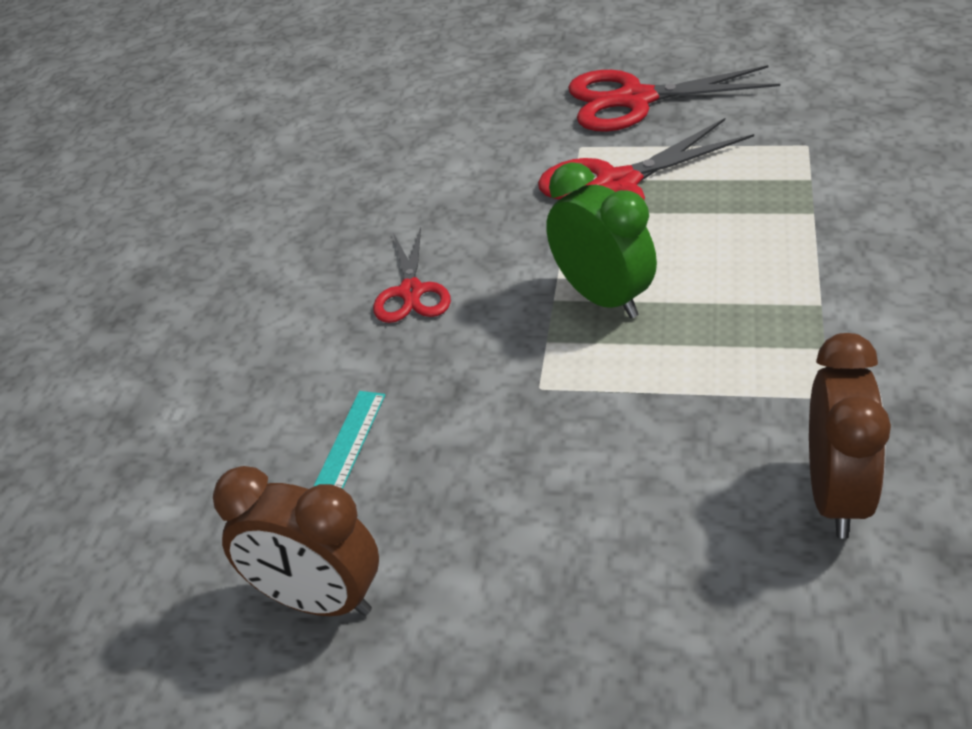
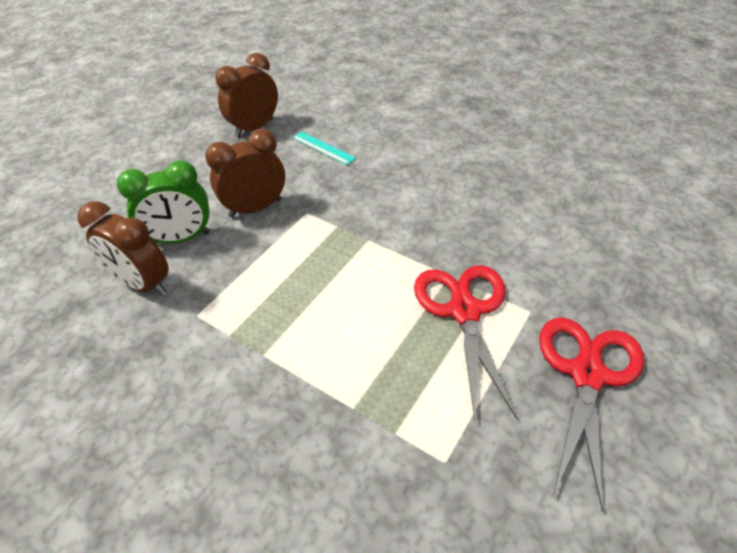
camera: 110 degrees right, 5 degrees up
red scissors [373,227,451,323] -> none
green clock [546,162,657,318] -> green clock moved to [117,160,210,243]
none -> brown clock [205,129,285,218]

